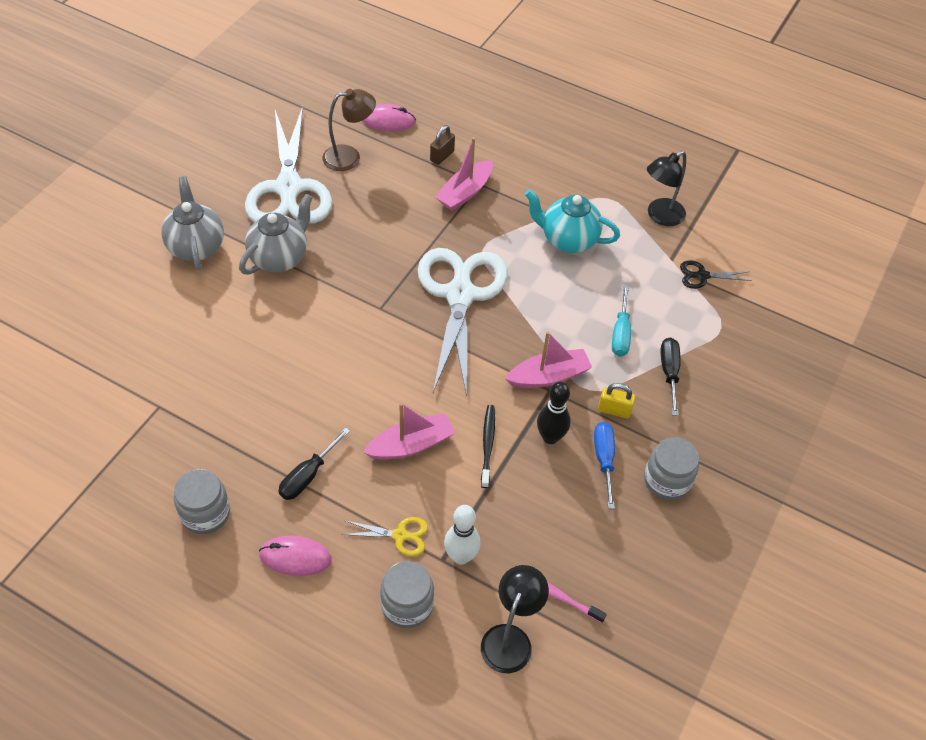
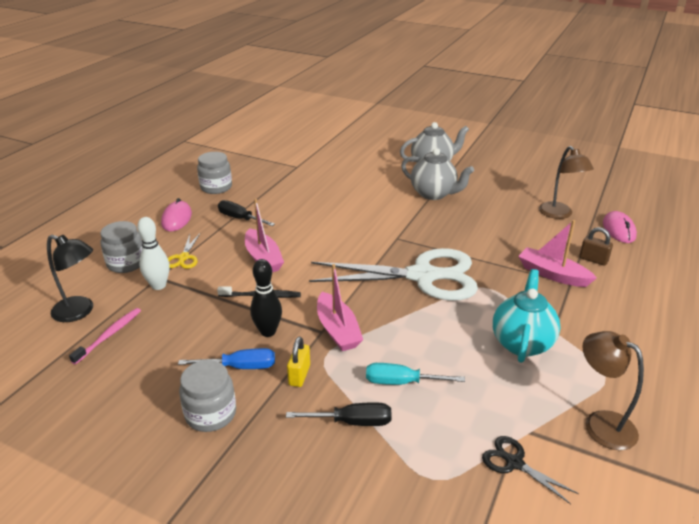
camera: 90 degrees right, 20 degrees down
white scissors [245,106,332,223] -> none
black lamp [647,151,686,226] -> brown lamp [582,331,644,450]
black scissors [680,261,752,289] -> black scissors turned 45 degrees counterclockwise [482,436,579,504]

